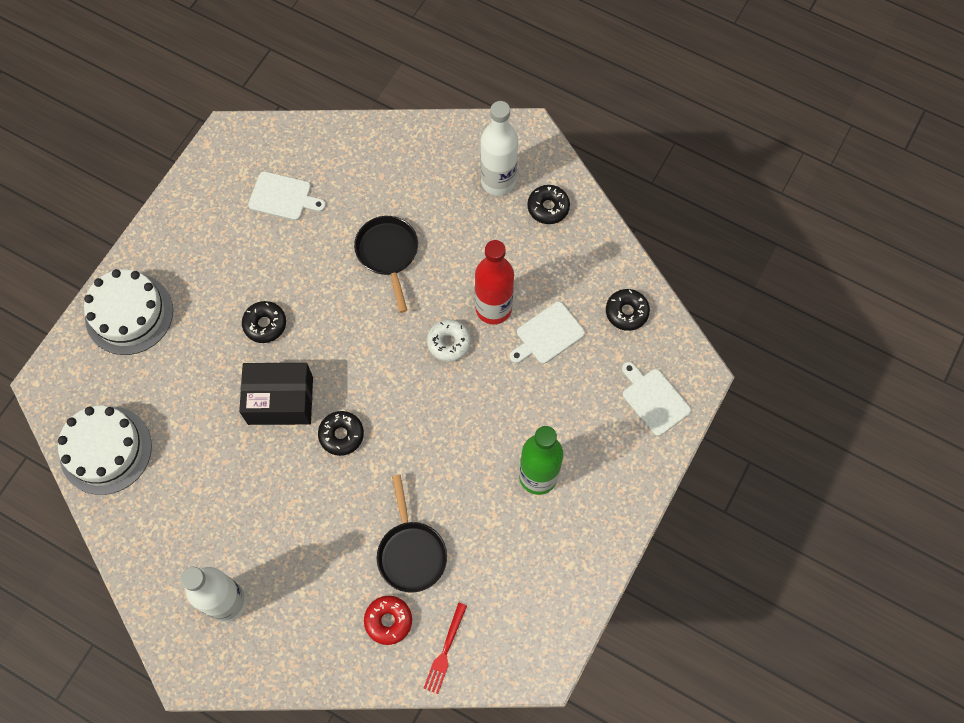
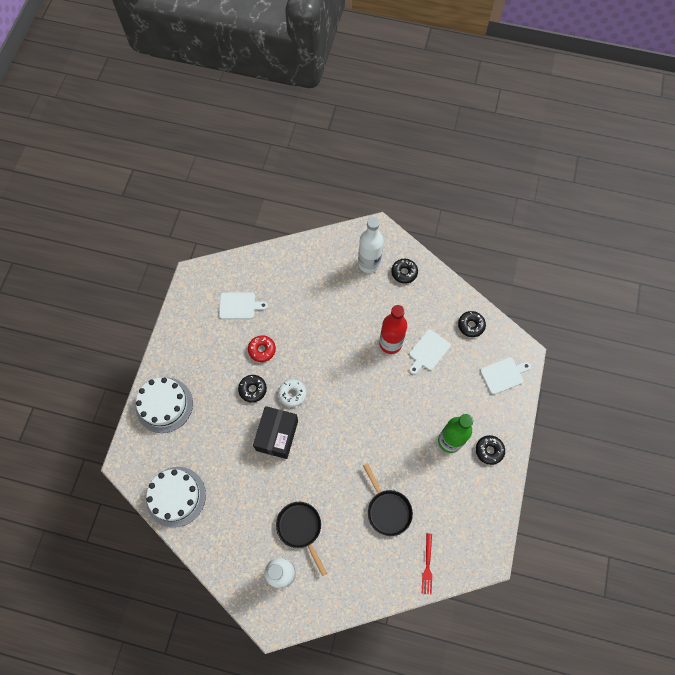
camera: 15 degrees left, 0 degrees up
black box [239,363,313,425] -> black box turned 60 degrees counterclockwise [253,406,298,459]
black donut [318,411,364,456] -> black donut moved to [476,435,505,465]
black pan [354,216,418,313] -> black pan moved to [276,502,327,576]
red donut [364,596,412,645] -> red donut moved to [248,335,276,362]
white donut [427,319,471,362] -> white donut moved to [278,379,307,407]
white cutting board [622,362,691,436] -> white cutting board turned 120 degrees clockwise [480,357,531,395]

